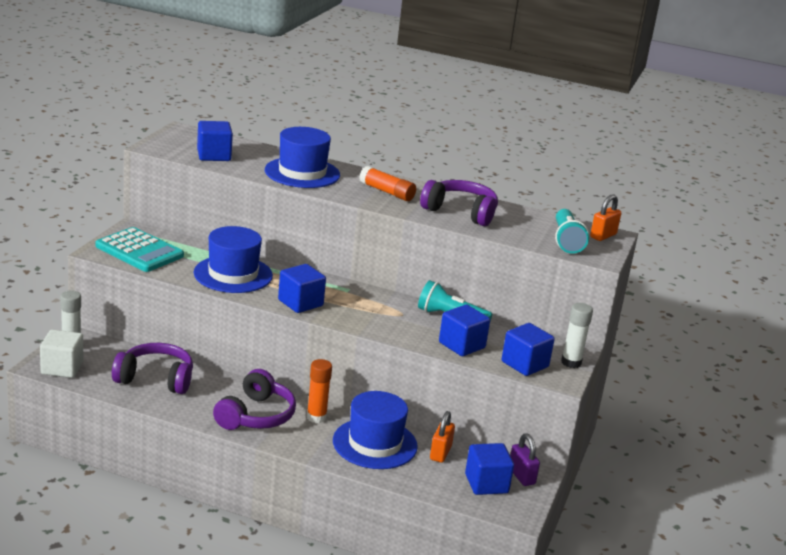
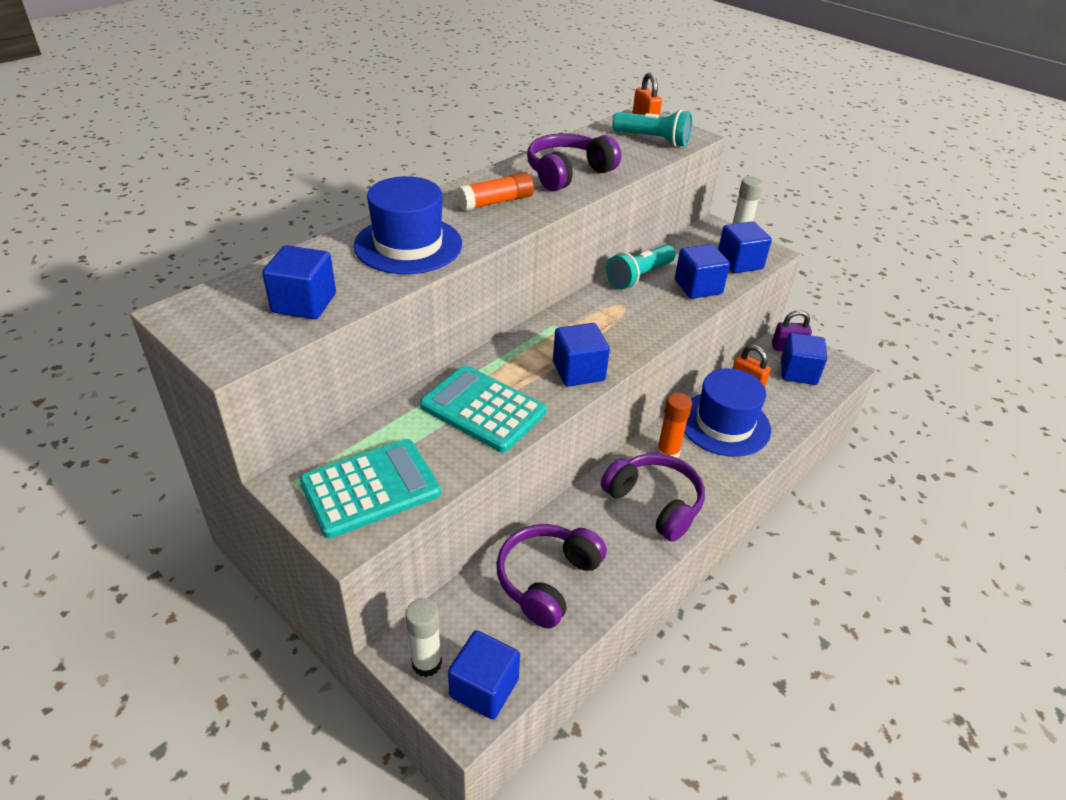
camera: 65 degrees left, 15 degrees up
white cube [40,330,83,378] -> blue cube [448,630,520,720]
blue hat [194,226,273,293] -> turquoise calculator [420,365,546,453]

